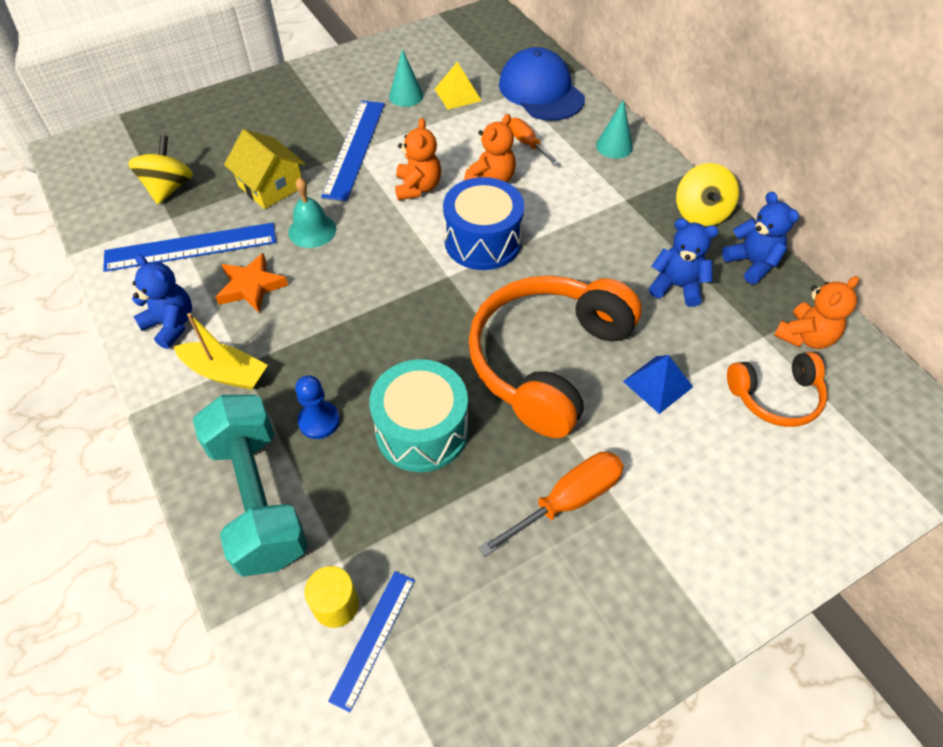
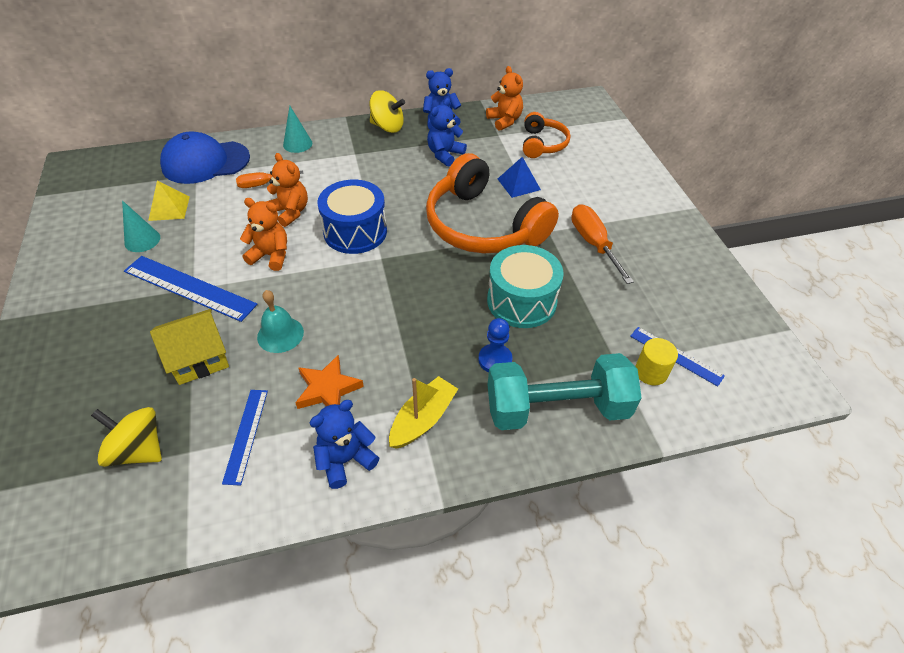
camera: 75 degrees left, 5 degrees down
blue ruler [103,223,276,272] -> blue ruler [222,390,268,486], size x0.60

